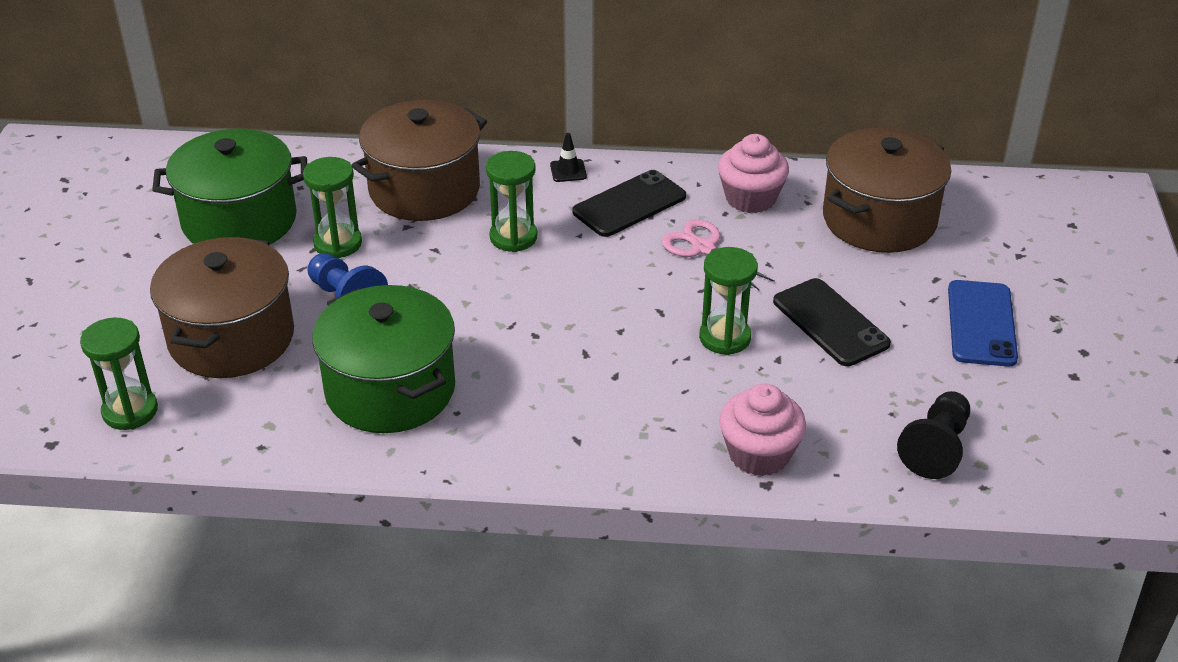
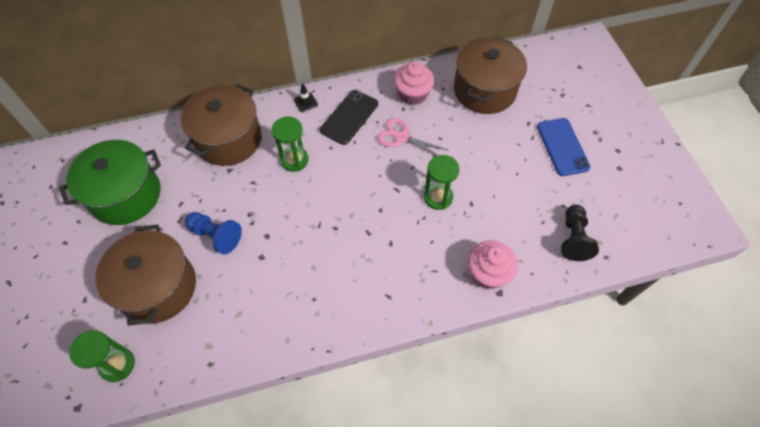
camera: 20 degrees left, 20 degrees up
green hourglass [303,157,362,259] -> none
green pot [312,285,455,433] -> none
black phone [773,278,891,366] -> none

